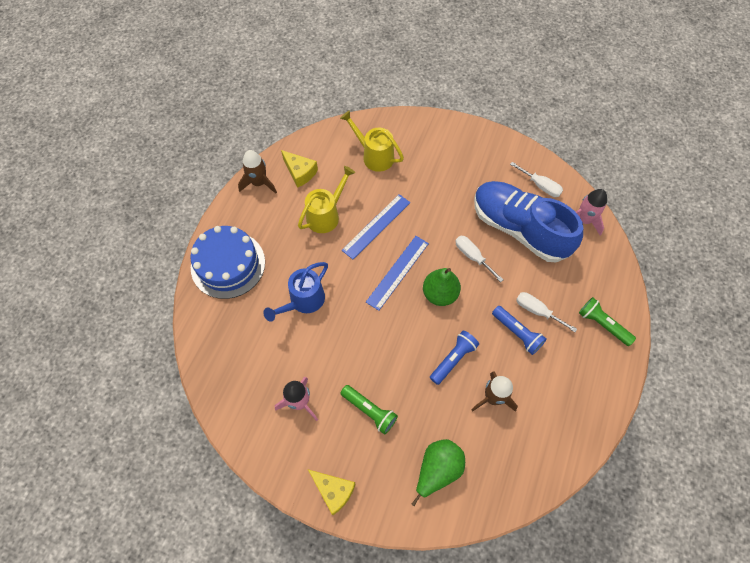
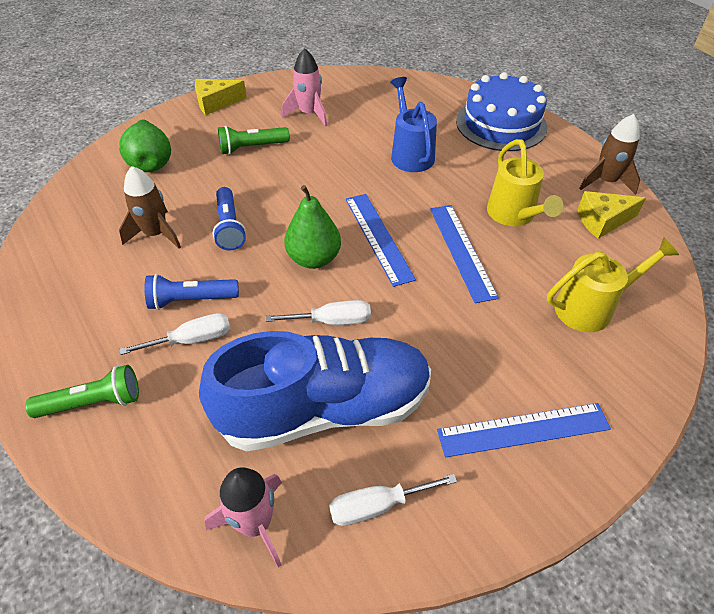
camera: 125 degrees right, 15 degrees down
none -> blue ruler [437,403,611,457]

